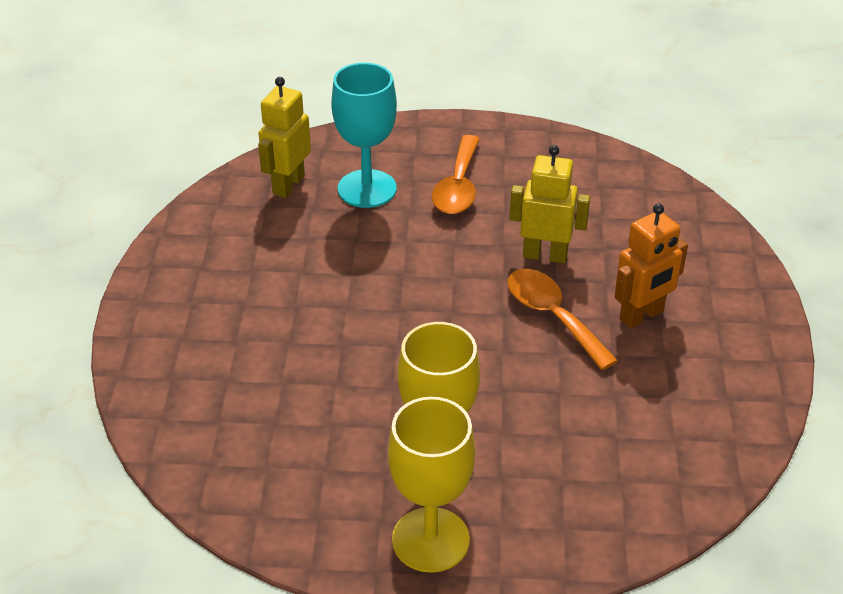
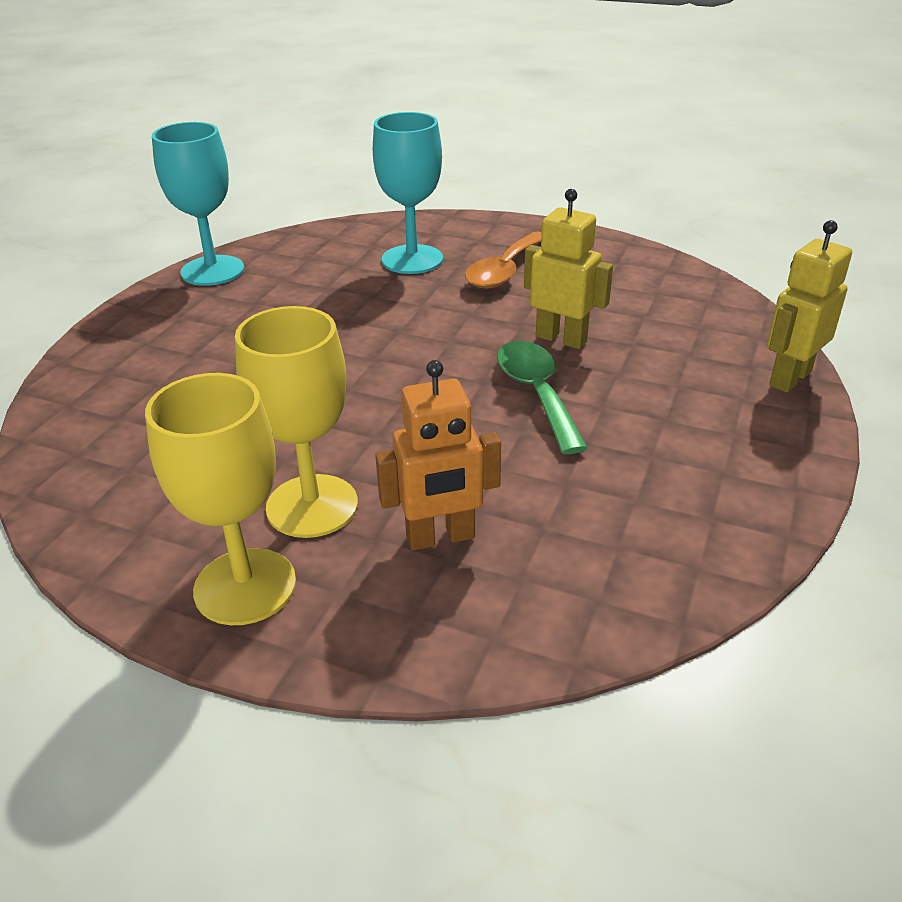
camera: 20 degrees right, 5 degrees down
yellow robot [258,77,311,198] -> yellow robot moved to [767,220,852,393]
orange spoon [508,269,618,370] -> green spoon [497,341,588,454]
orange robot [615,203,688,328] -> orange robot moved to [375,360,501,551]
none -> turquoise goblet [152,122,244,286]

